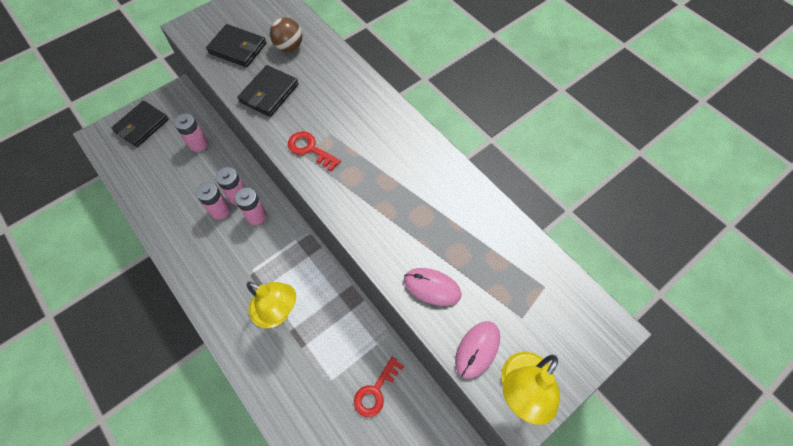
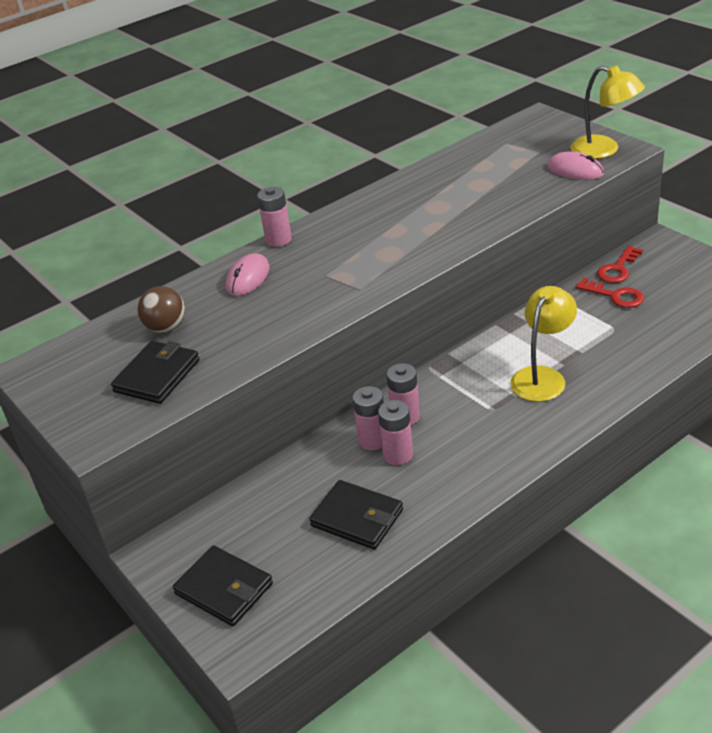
camera: 85 degrees left, 25 degrees down
pink battery [174,113,208,152] -> pink battery moved to [257,187,292,247]
black wallet [237,65,299,117] -> black wallet moved to [309,480,403,550]
red key [288,131,341,171] -> red key moved to [597,246,643,283]
pink mouse [404,268,461,306] -> pink mouse moved to [226,253,270,296]

